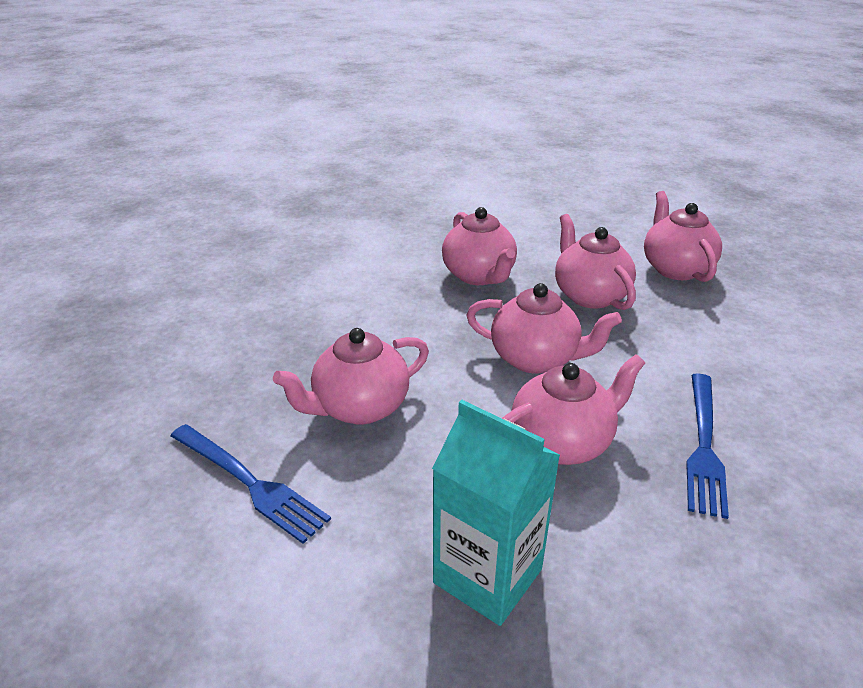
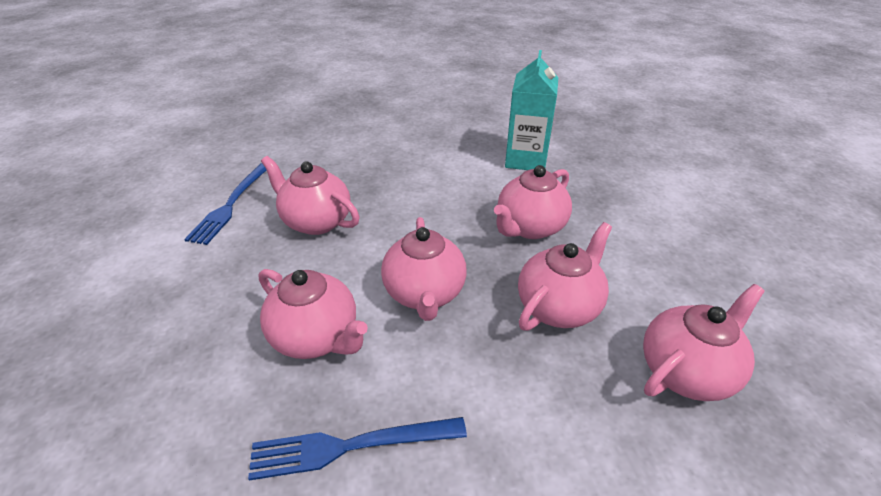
camera: 65 degrees right, 5 degrees up
turquoise carton [432,400,560,626] -> turquoise carton moved to [505,50,558,170]

